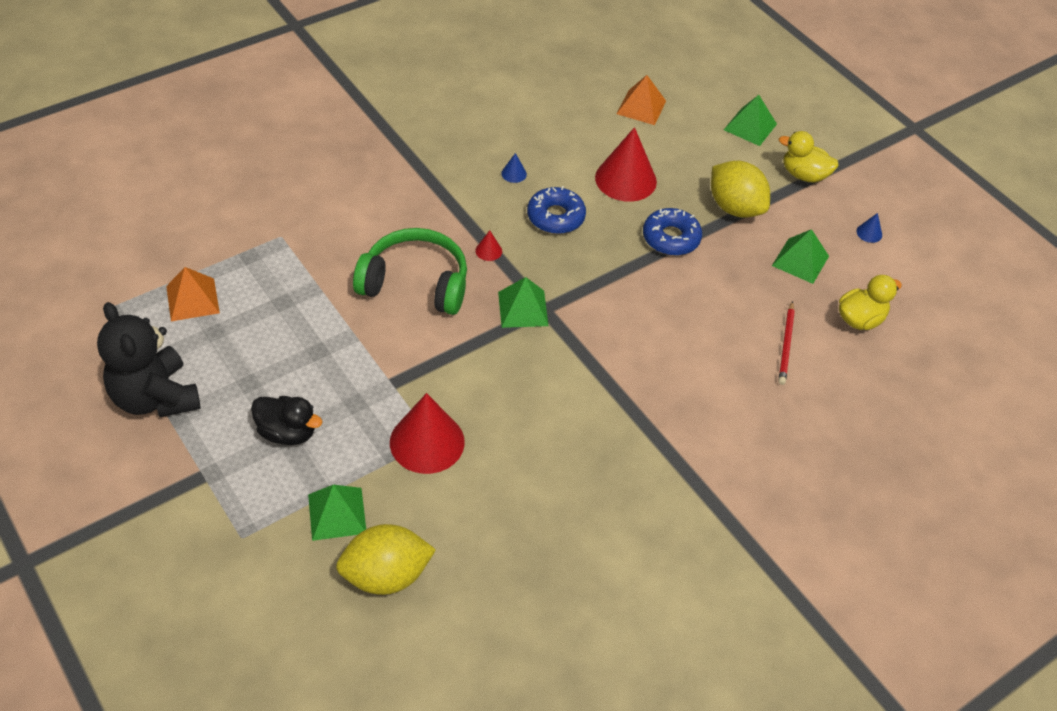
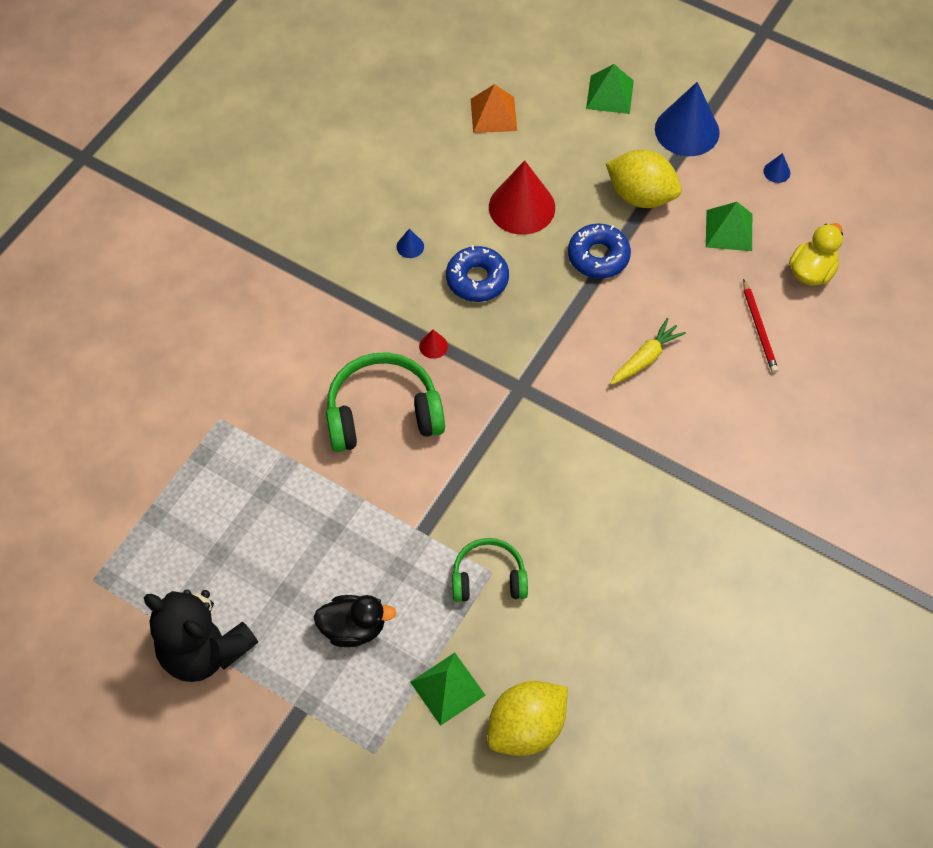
camera: 20 degrees left, 10 degrees up
orange pyramid [166,267,220,321] -> none
red cone [390,393,465,474] -> green headphones [452,538,528,602]
green pyramid [498,277,549,328] -> none
yellow duck [779,131,839,183] -> blue cone [655,82,720,156]
none -> yellow carrot [610,318,686,385]

